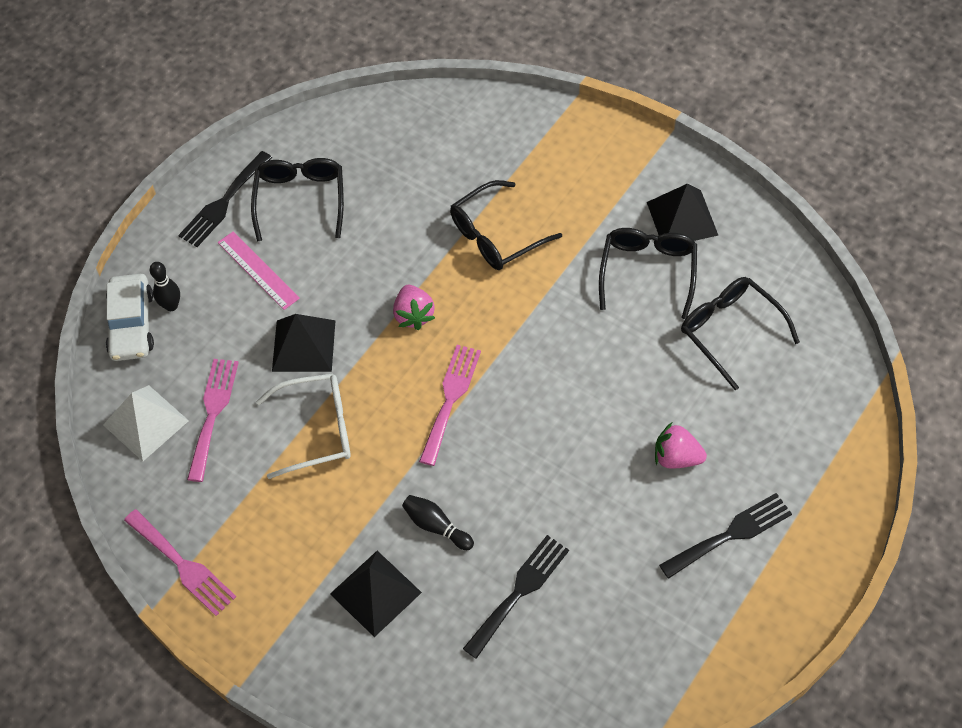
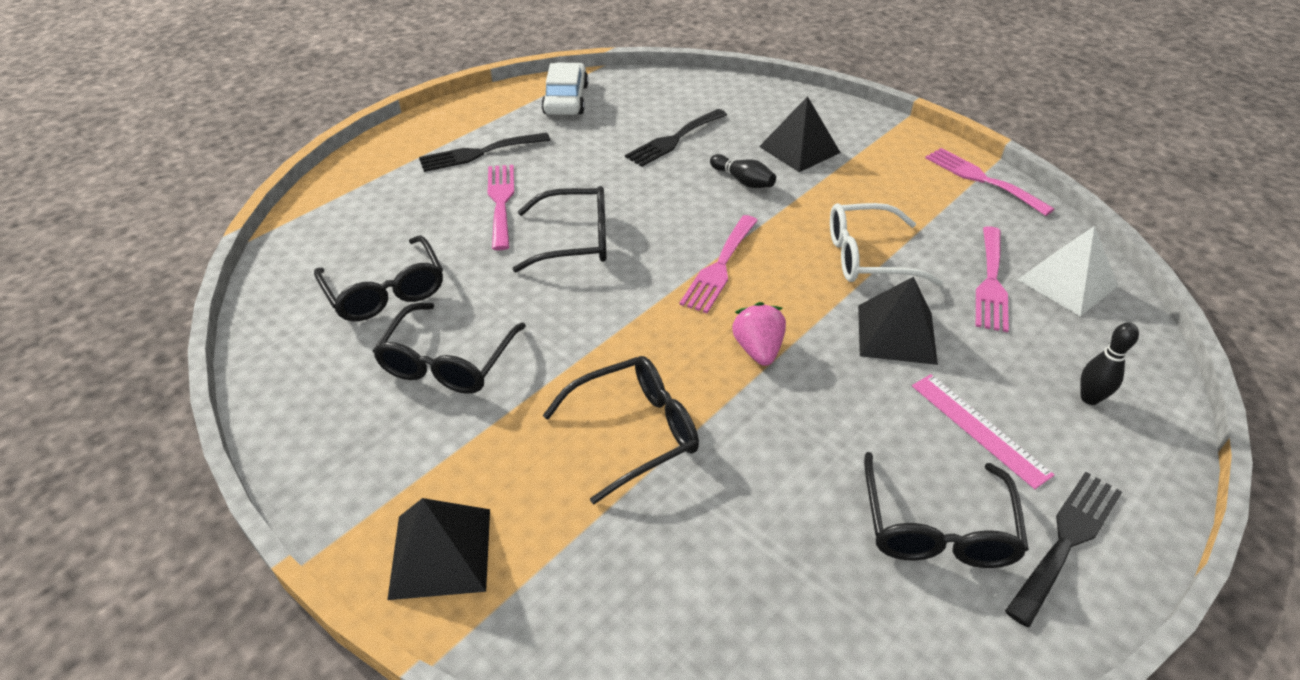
camera: 175 degrees left, 15 degrees down
white car [106,274,154,361] -> white car moved to [541,63,588,115]
black pyramid [647,184,719,241] -> black pyramid moved to [387,498,490,600]
pink strawberry [655,423,707,469] -> pink fork [488,165,514,250]
none -> black glasses [513,186,607,272]

